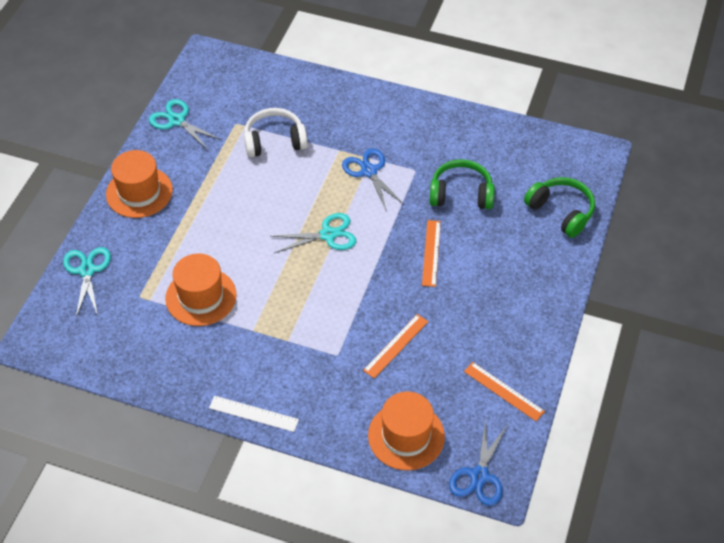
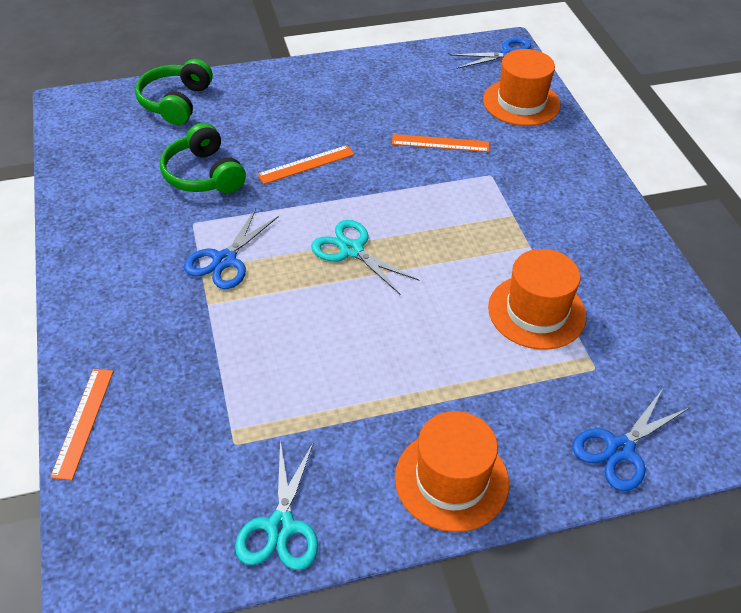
camera: 125 degrees left, 5 degrees down
turquoise scissors [63,247,111,317] -> blue scissors [573,390,689,491]
white ruler [209,396,299,432] -> none
white headphones [244,108,308,157] -> none
orange ruler [464,362,545,421] -> orange ruler moved to [50,369,114,480]

